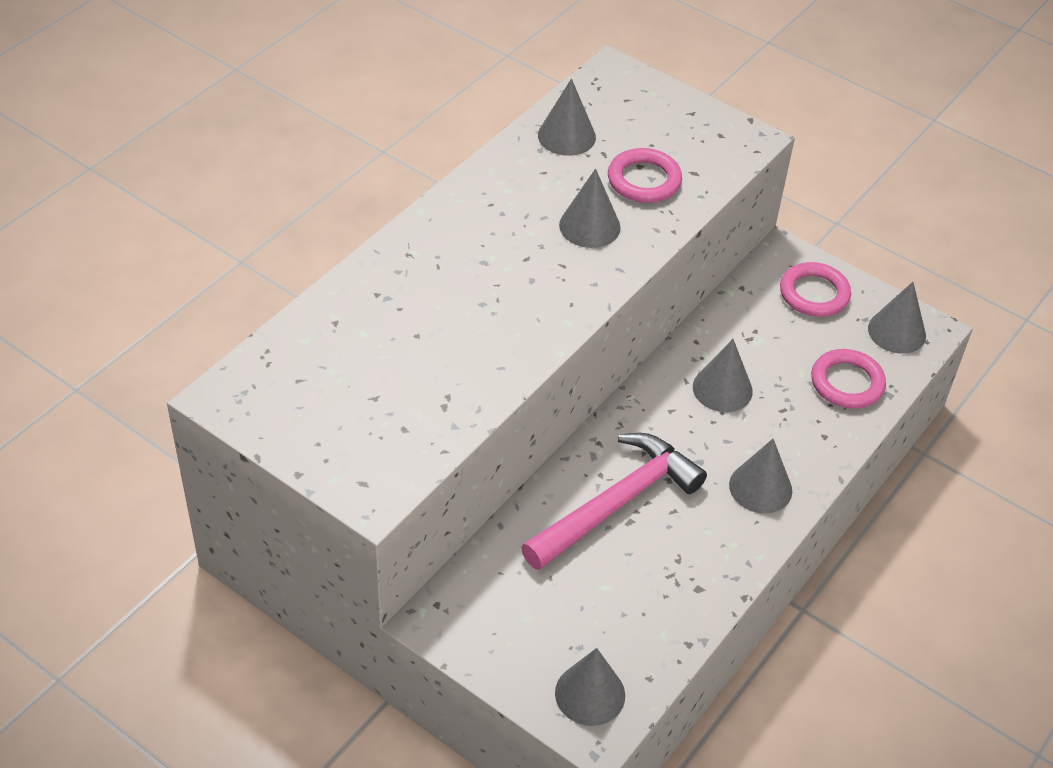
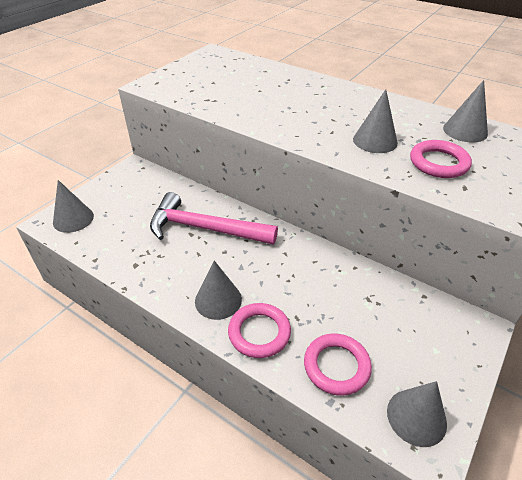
camera: 90 degrees right, 5 degrees down
pink hammer [521,433,707,570] -> pink hammer turned 150 degrees clockwise [150,192,278,245]
grey cone [693,339,753,412] -> none
pink ring [780,262,851,317] -> pink ring moved to [228,303,291,358]

